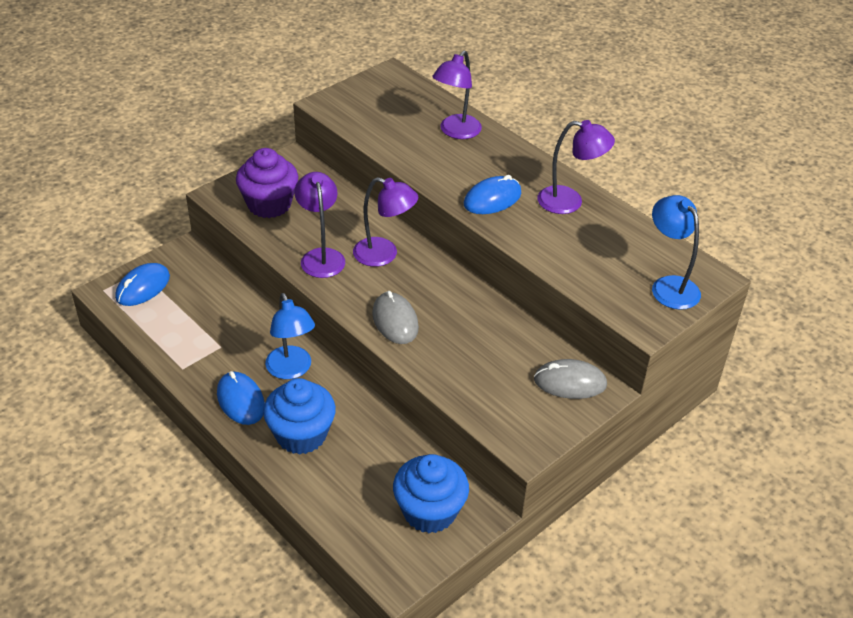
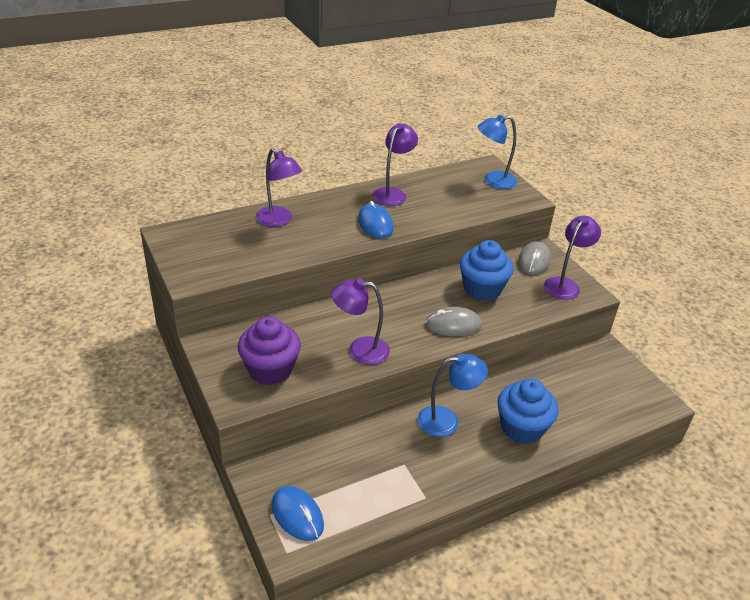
camera: 75 degrees left, 5 degrees down
blue mouse [217,371,265,425] -> none
purple lamp [353,177,418,267] -> purple lamp moved to [544,216,601,300]
blue cupcake [393,454,469,533] -> blue cupcake moved to [460,240,514,301]

